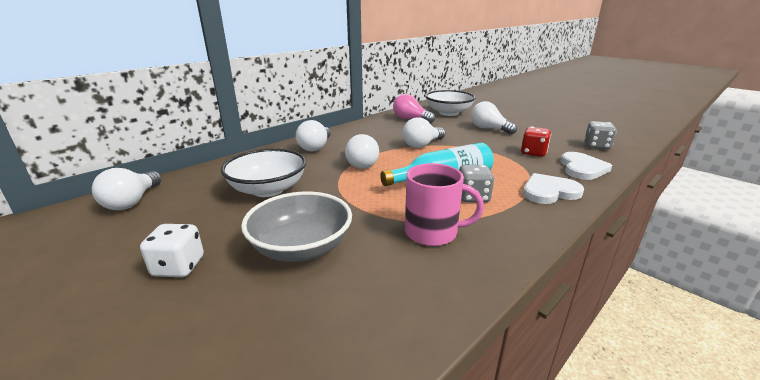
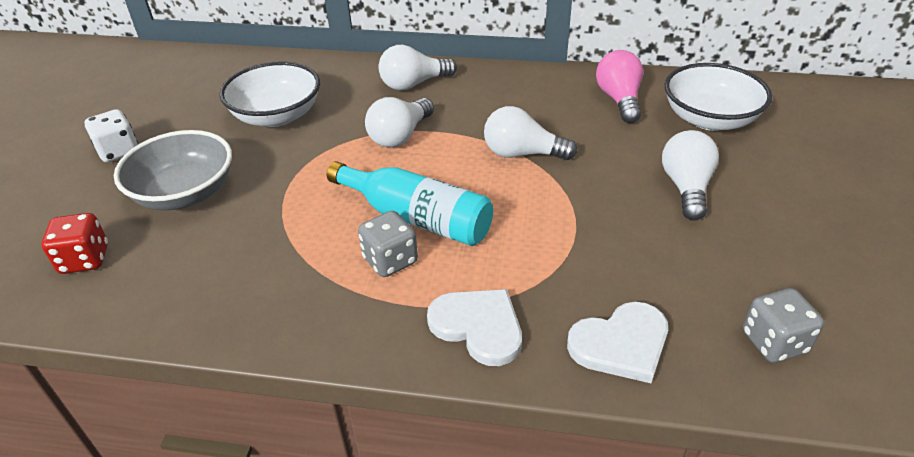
camera: 55 degrees right, 15 degrees up
white light bulb [92,168,162,210] -> none
pink mug [405,163,484,246] -> none
red dice [521,126,551,157] -> red dice moved to [42,213,108,274]

